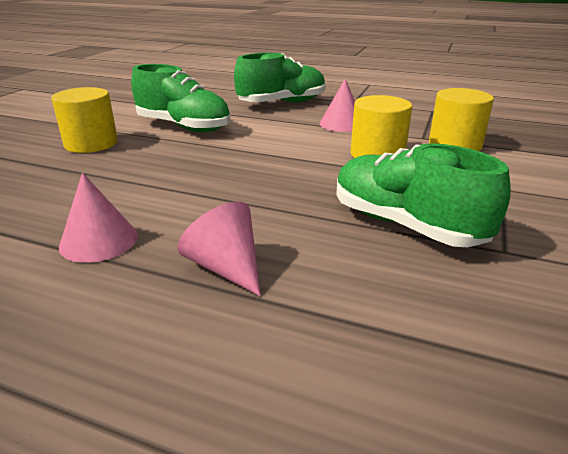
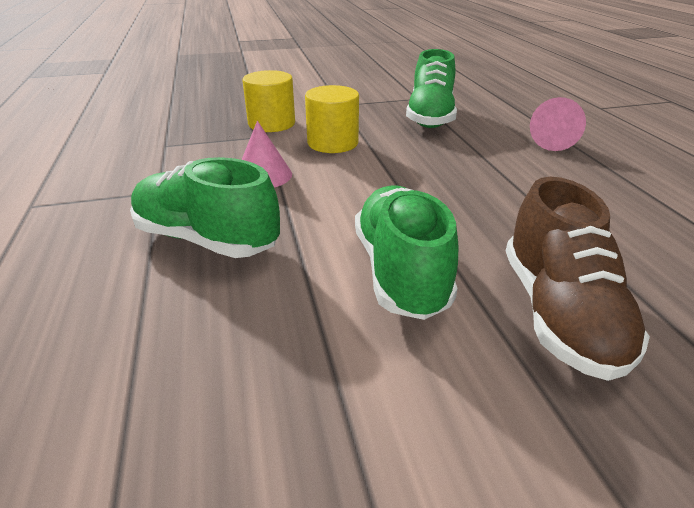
camera: 125 degrees left, 5 degrees up
yellow cylinder [51,87,118,153] -> brown shoe [506,177,650,381]
pink cone [59,173,138,263] -> none

